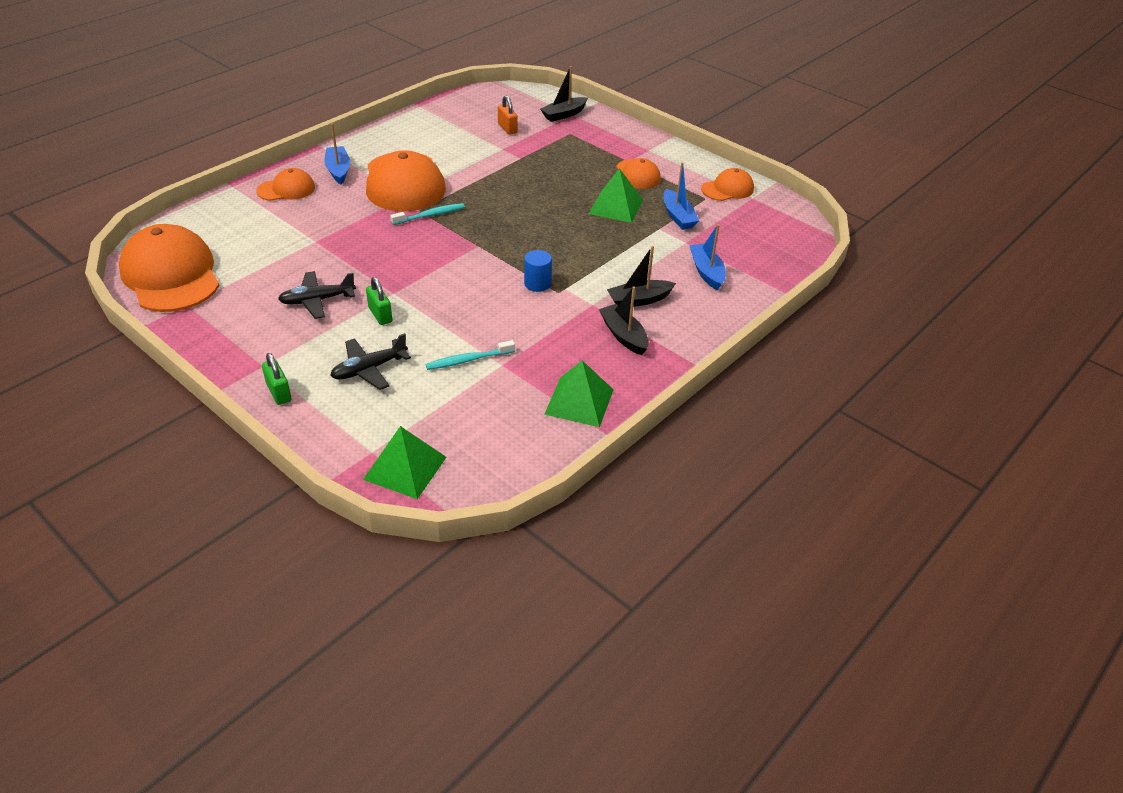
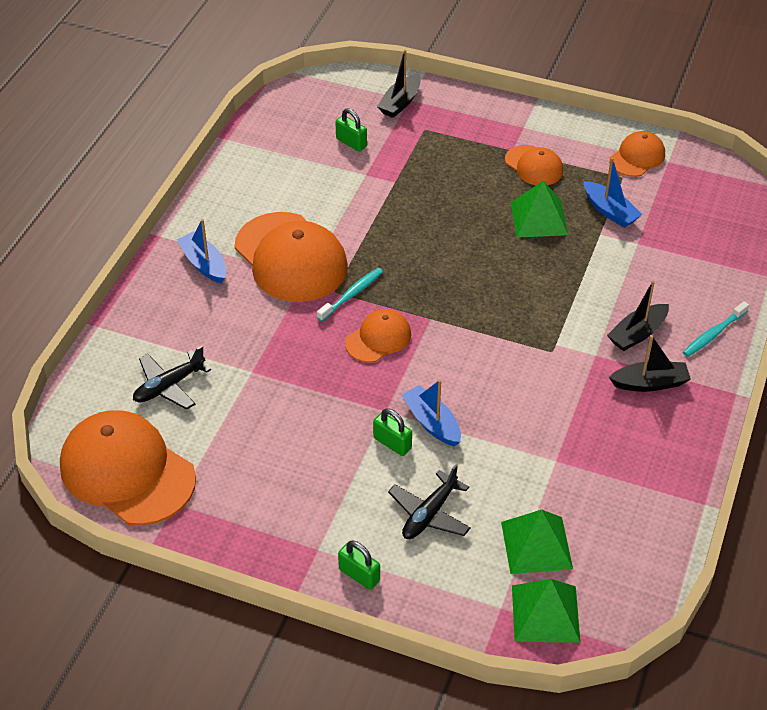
camera: 20 degrees left, 5 degrees up
orange cap [256,168,315,201] -> orange cap moved to [345,309,411,363]
black plane [278,271,356,319] -> black plane moved to [133,346,211,410]
turquoise toothbrush [425,340,515,370] -> turquoise toothbrush moved to [683,301,749,357]
orange padlock [498,95,518,135] -> green padlock [336,108,367,152]
blue cylinder [524,250,552,292] -> none
green pyramid [544,360,614,427] -> green pyramid moved to [501,510,573,574]
black boat [599,286,649,355] -> black boat turned 135 degrees clockwise [609,335,691,392]
blue boat [689,224,726,290] -> blue boat moved to [401,380,461,447]

